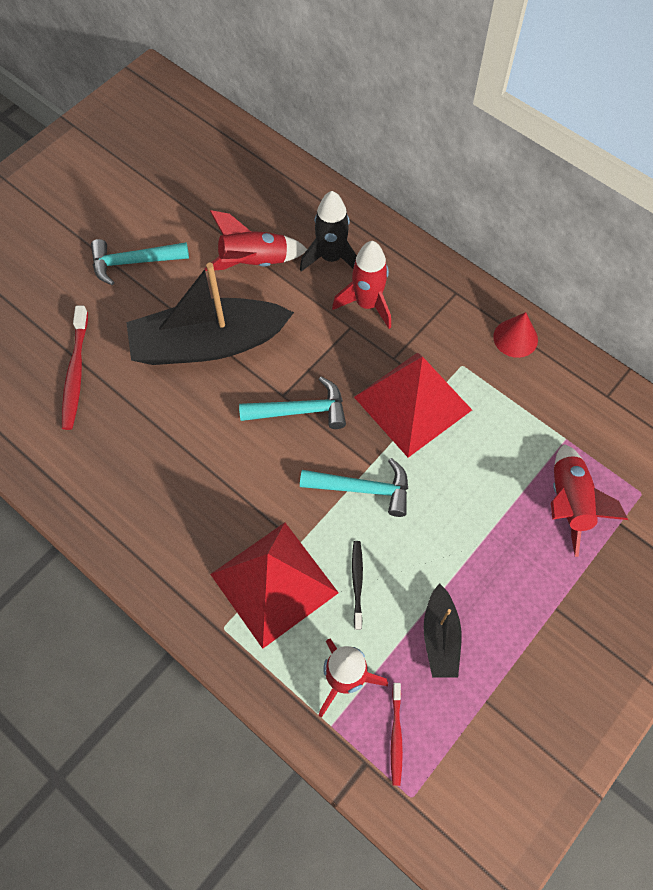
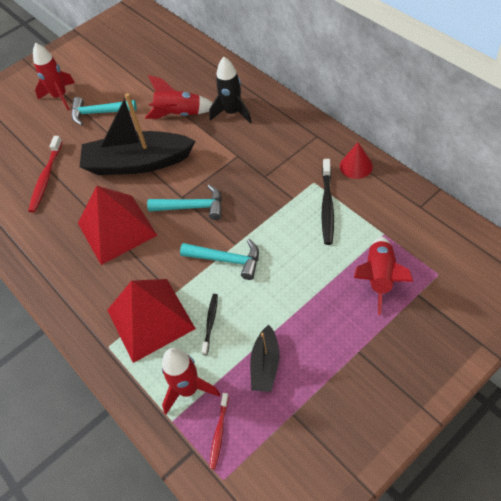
camera: 15 degrees right, 10 degrees down
red rocket [332,241,391,329] -> red rocket moved to [33,43,75,110]
red pyramid [354,352,472,458] -> red pyramid moved to [78,186,157,265]
none -> black toothbrush [321,159,334,245]

